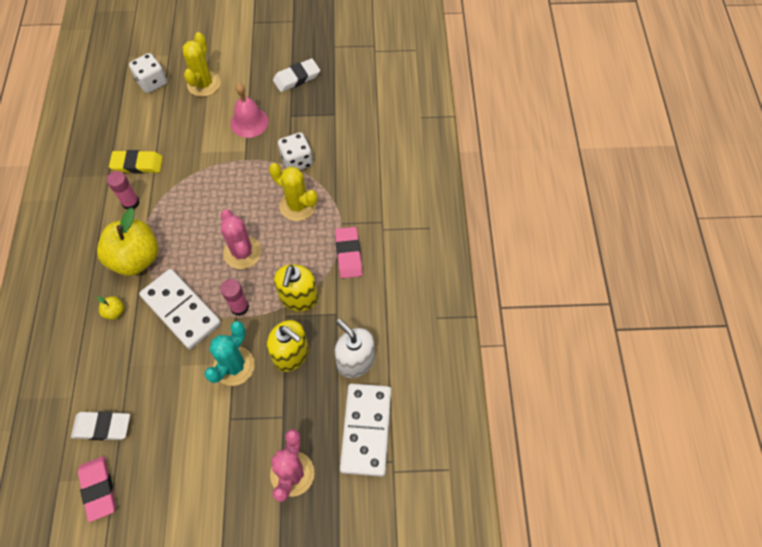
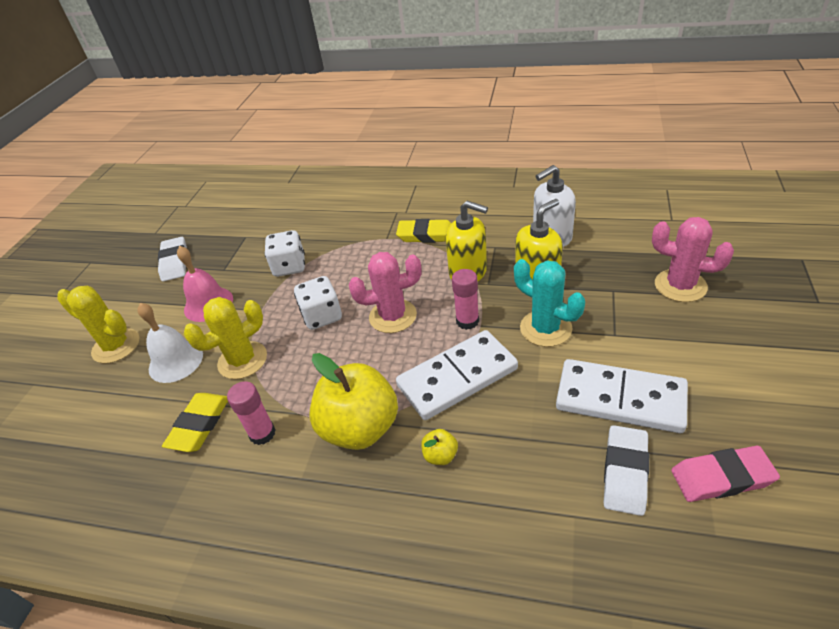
camera: 70 degrees left, 20 degrees down
white dice [129,53,167,93] -> white dice moved to [294,276,342,330]
yellow cactus [269,163,317,221] -> yellow cactus moved to [184,297,267,379]
pink eraser [335,227,363,279] -> yellow eraser [396,219,451,243]
white domino [340,383,391,477] -> white domino moved to [556,359,688,433]
none -> white bell [137,303,203,383]

